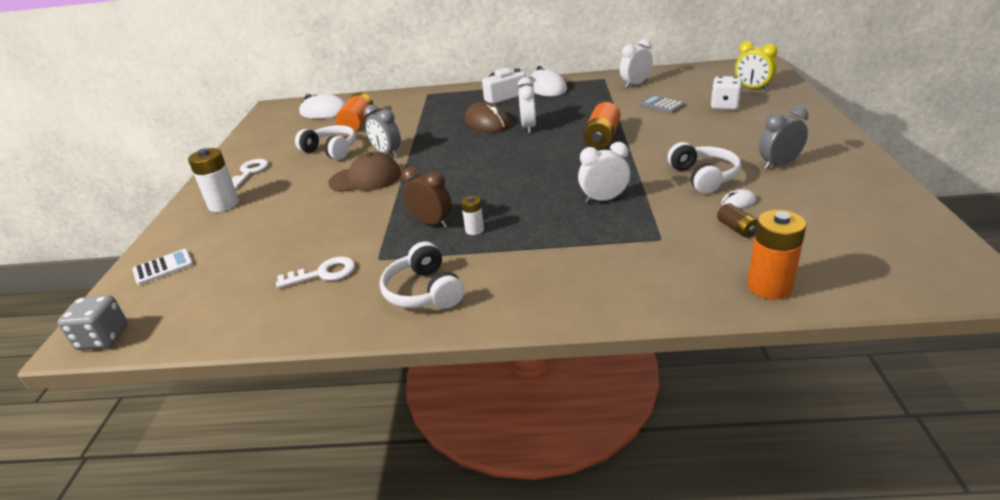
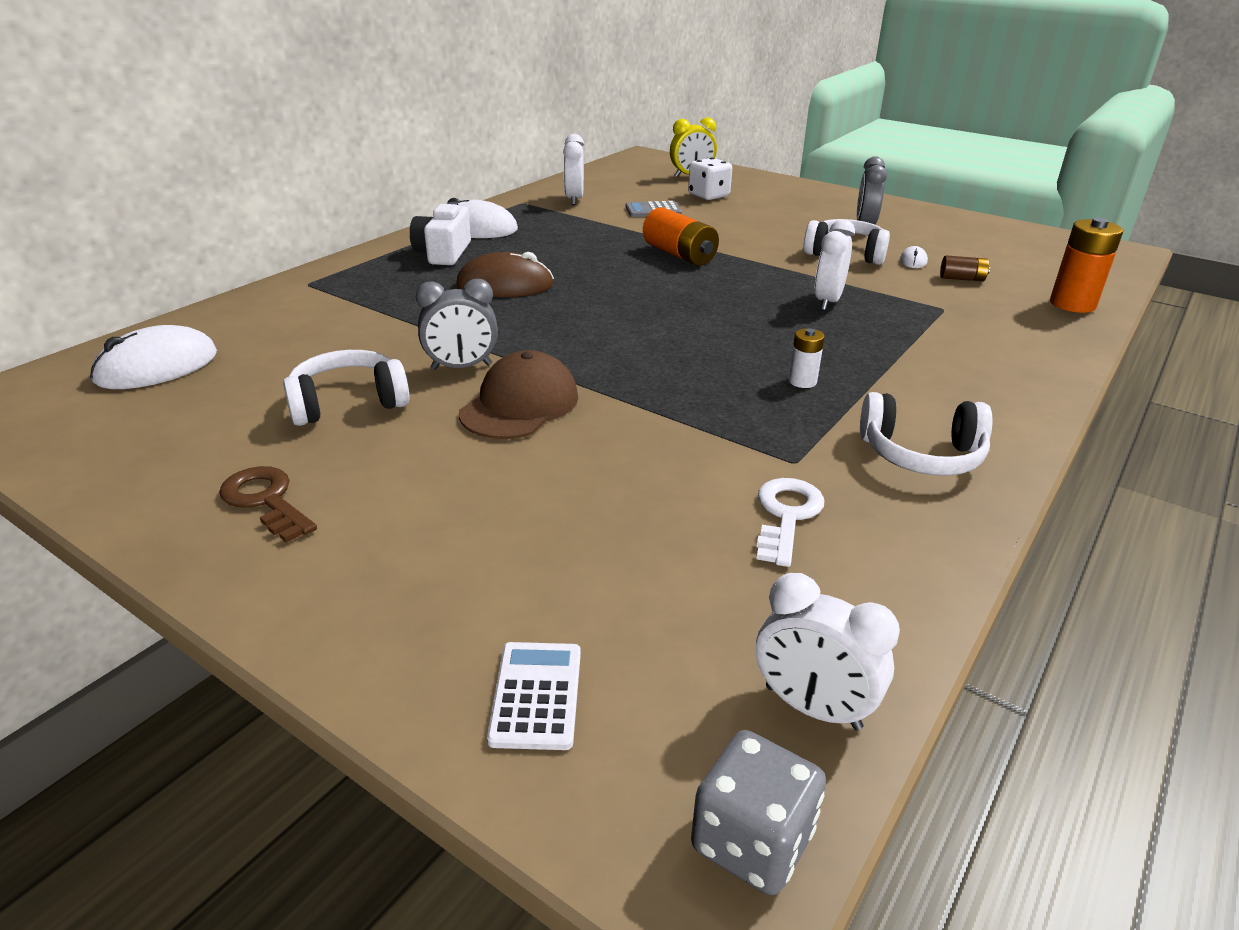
camera: 60 degrees left, 0 degrees up
white battery [188,148,239,212] -> none
white key [232,159,269,188] -> brown key [219,466,317,543]
orange battery [336,92,373,131] -> none
brown clock [402,166,452,228] -> none
white clock [518,77,536,133] -> white clock moved to [756,573,900,730]

